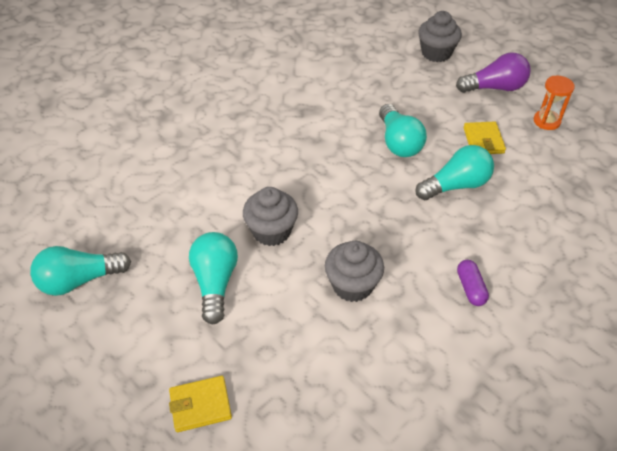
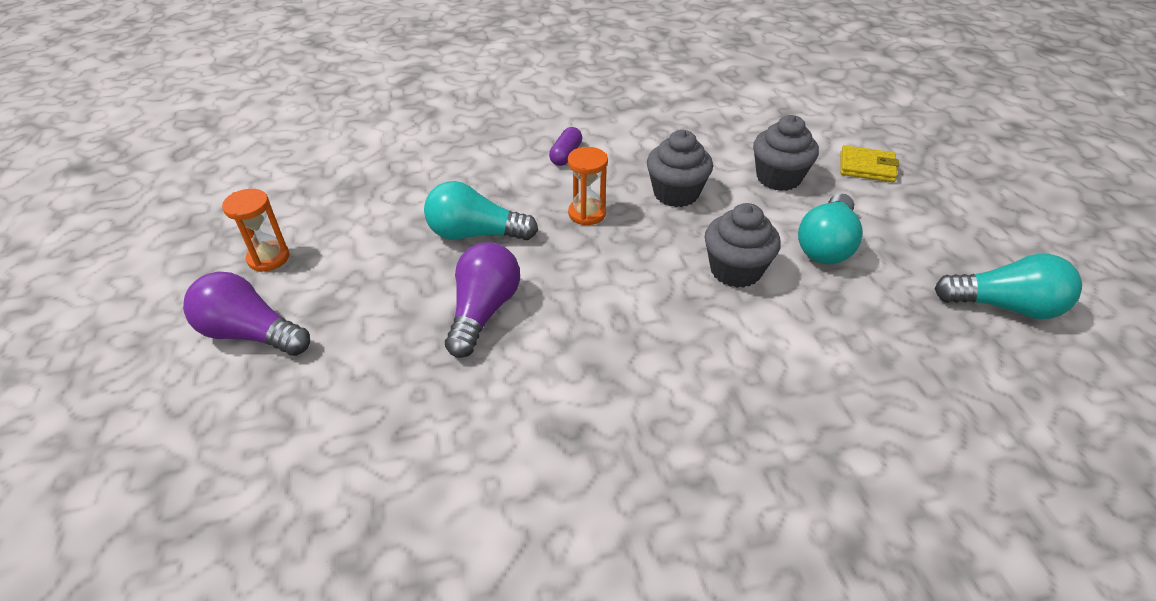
camera: 150 degrees left, 5 degrees down
turquoise light bulb [379,104,427,157] -> purple light bulb [445,242,520,358]
grey cupcake [418,11,462,62] -> grey cupcake moved to [753,115,819,191]
yellow wallet [464,122,506,154] -> none
none -> orange hourglass [568,147,608,225]

